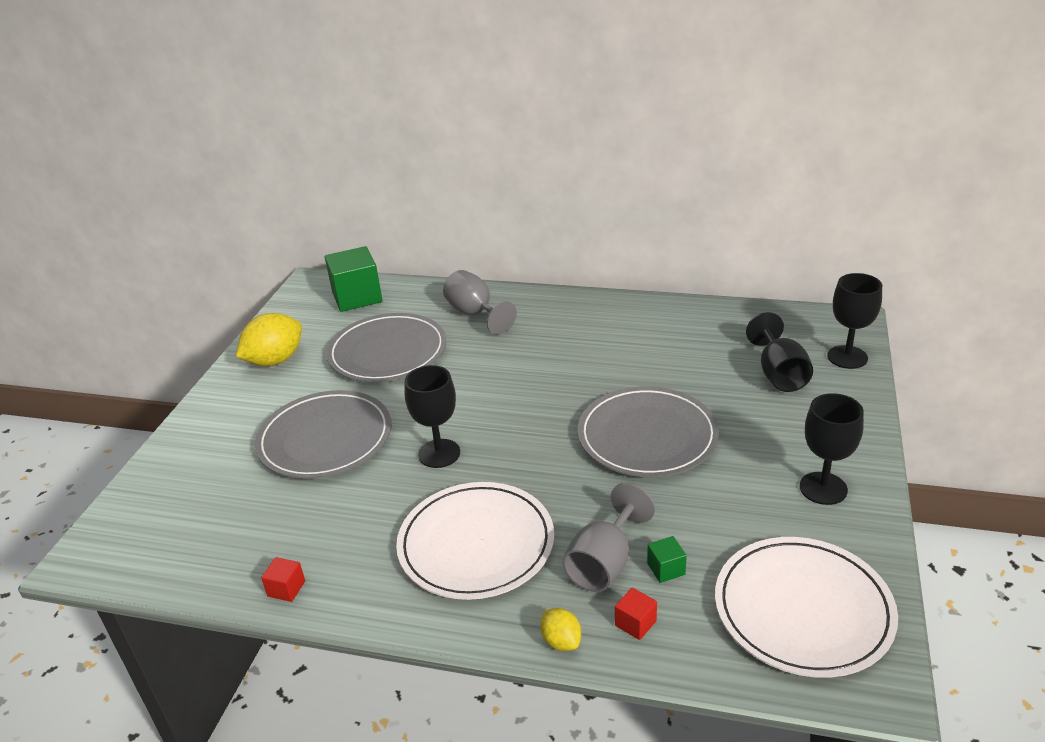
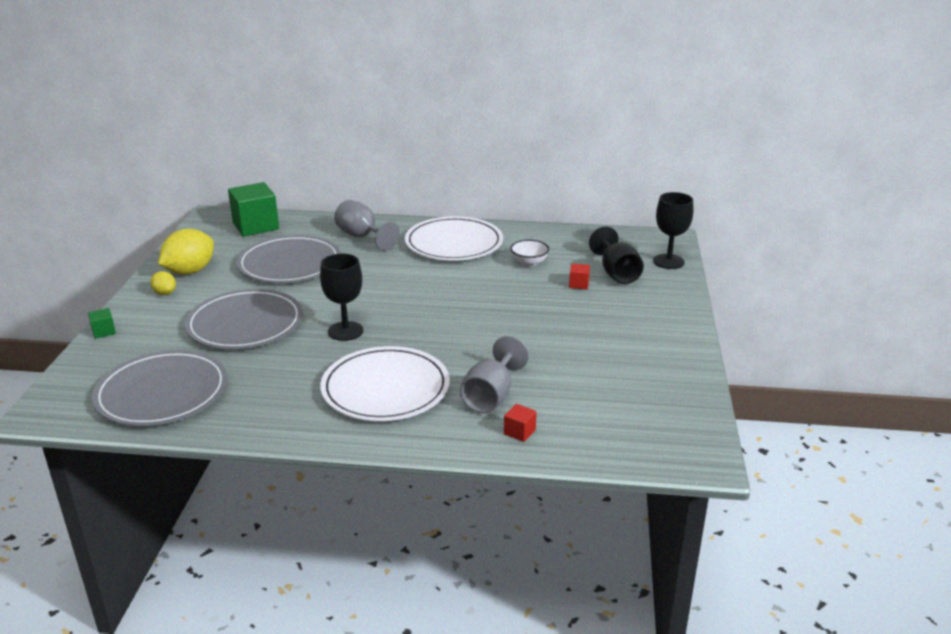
camera: 10 degrees left, 5 degrees down
red cube [261,557,305,602] -> red cube moved to [569,263,590,290]
yellow lemon [540,608,581,651] -> yellow lemon moved to [150,271,176,295]
grey plate [578,386,719,477] -> grey plate moved to [92,350,227,426]
green cube [647,536,687,583] -> green cube moved to [88,308,116,339]
white plate [715,537,898,678] -> white plate moved to [405,216,503,261]
black goblet [800,393,864,505] -> none
none -> white bowl [510,240,549,267]

